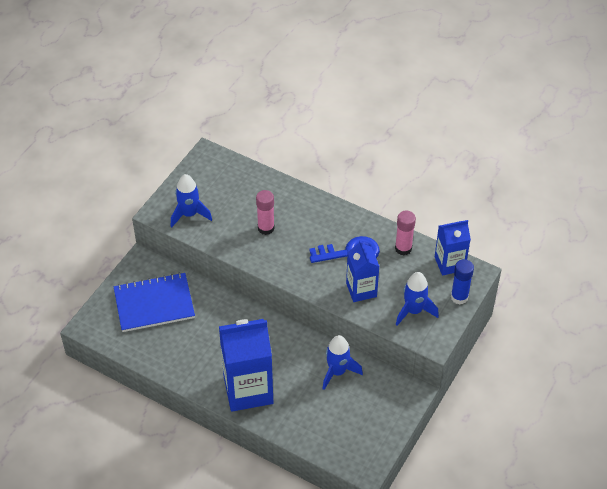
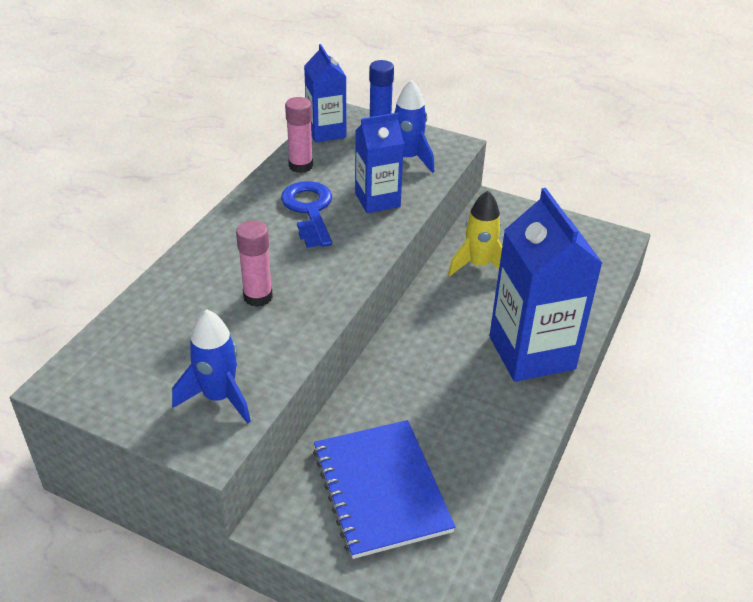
camera: 95 degrees left, 10 degrees down
blue rocket [322,335,363,390] -> yellow rocket [448,191,502,277]

